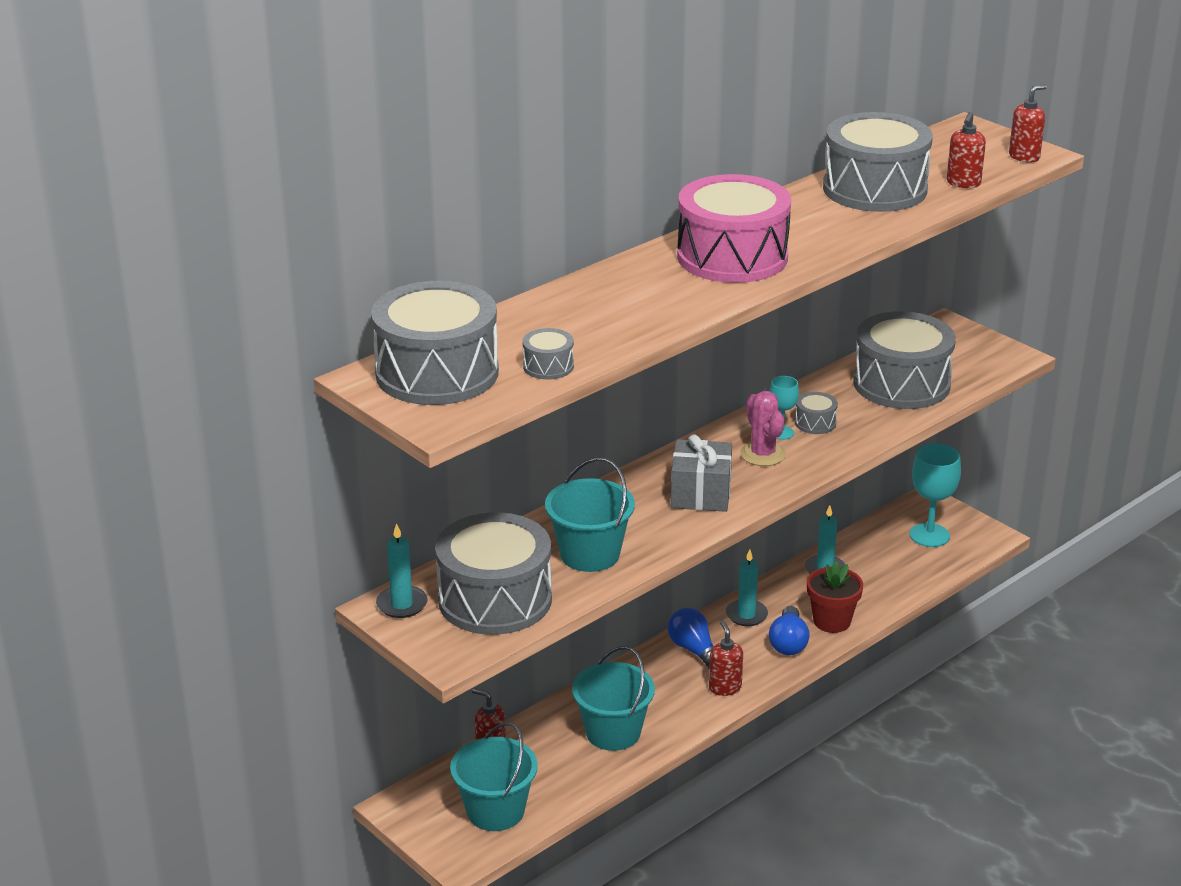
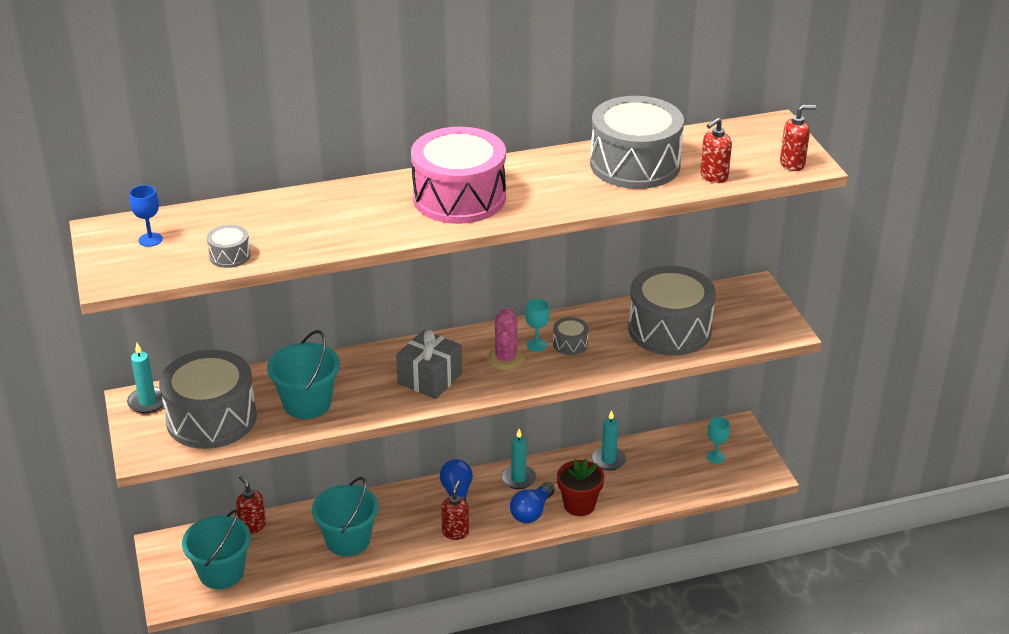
camera: 25 degrees right, 5 degrees up
grey drum [371,281,499,405] -> blue goblet [129,185,163,247]
turquoise goblet [910,443,961,547] -> turquoise goblet [707,417,730,464], size x0.54

